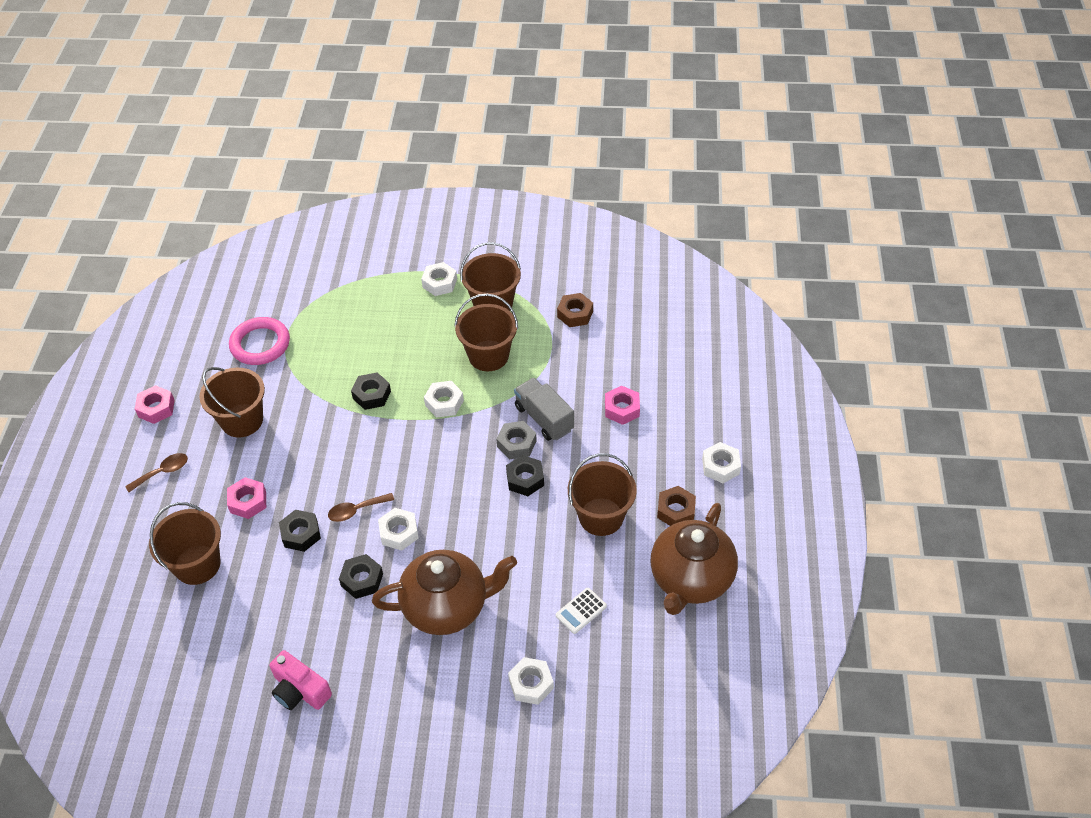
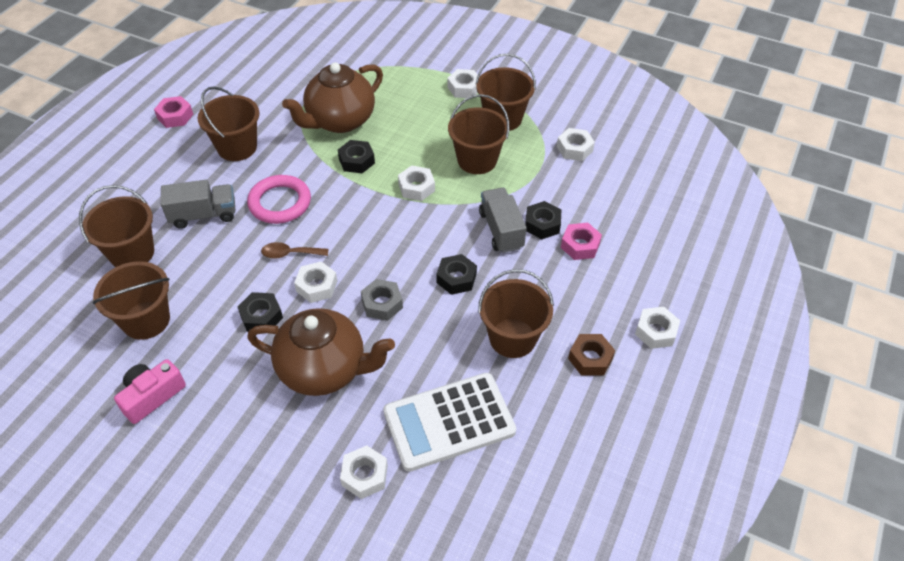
camera: 20 degrees right, 0 degrees up
brown spoon [125,453,188,492] -> none
pink nut [227,477,266,519] -> grey truck [161,180,235,229]
pink ring [229,317,290,365] -> pink ring moved to [247,175,311,224]
pink camera [269,650,332,710] -> pink camera turned 75 degrees clockwise [114,359,186,424]
black nut [279,510,321,552] -> black nut moved to [525,201,561,239]
grey nut [496,421,537,459] -> grey nut moved to [361,279,403,321]
white calculator [556,588,607,634] -> white calculator [383,373,516,472], size x2.39
brown nut [557,293,593,327] -> white nut [557,128,595,161]
brown teapot [650,503,738,615] -> brown teapot moved to [282,62,383,133]
none -> brown bucket [93,261,170,340]

